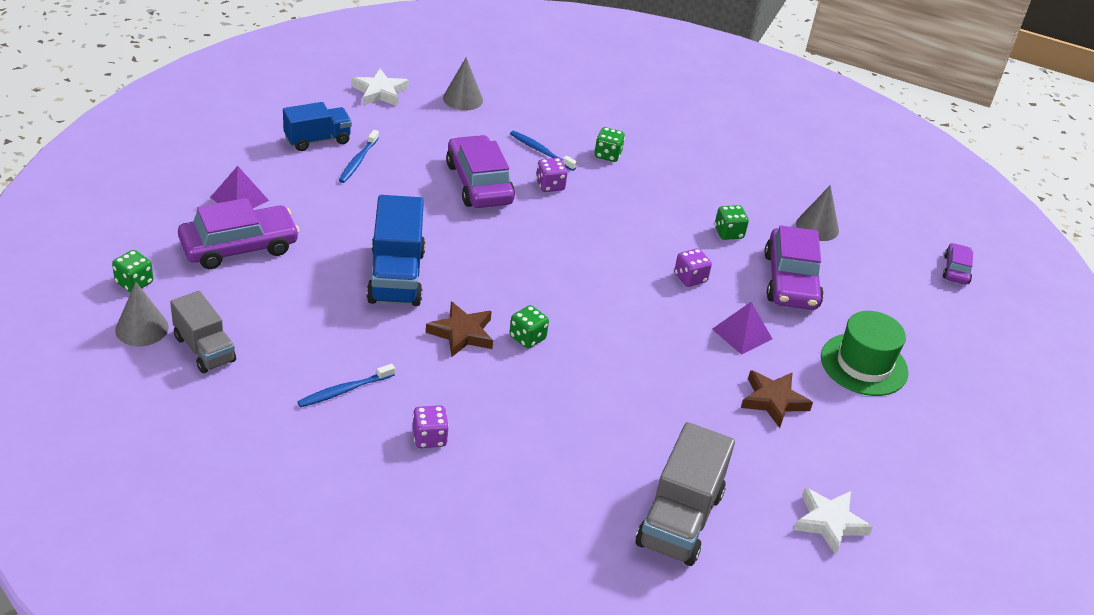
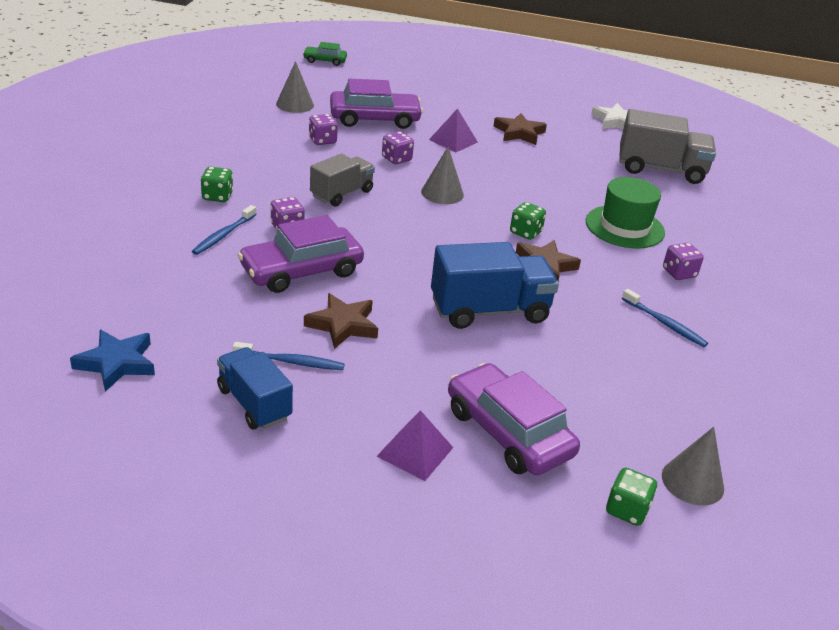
camera: 100 degrees left, 5 degrees down
grey truck [170,291,236,373] -> grey truck moved to [310,154,375,207]
white star [352,69,409,106] -> blue star [70,329,155,392]
grey cone [443,57,483,111] -> grey cone moved to [421,147,464,204]
green dice [715,205,749,240] -> purple dice [309,114,338,145]
green hat [821,311,908,396] -> green hat moved to [586,177,665,248]
purple car [943,243,973,285] -> green car [303,42,347,66]
none -> brown star [304,293,378,349]

